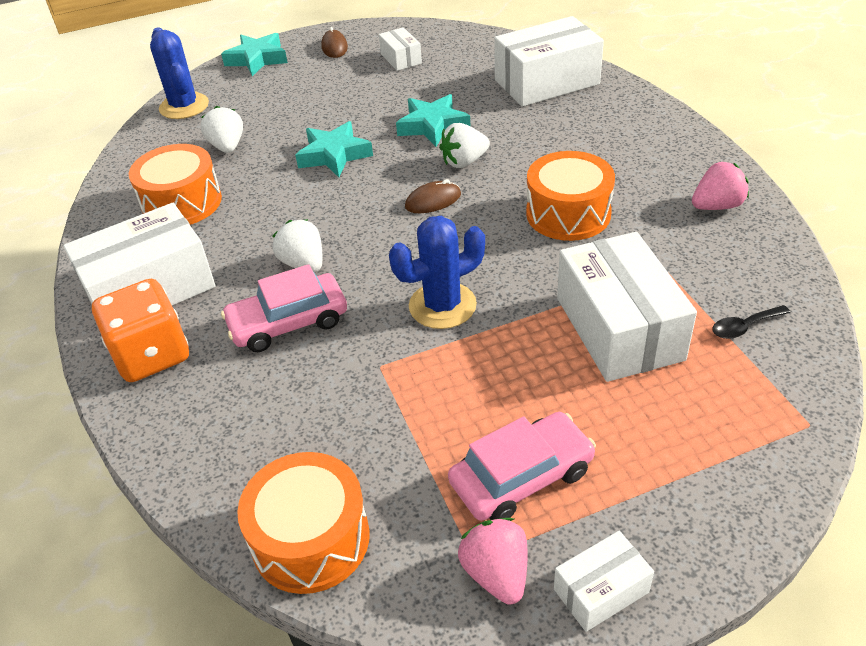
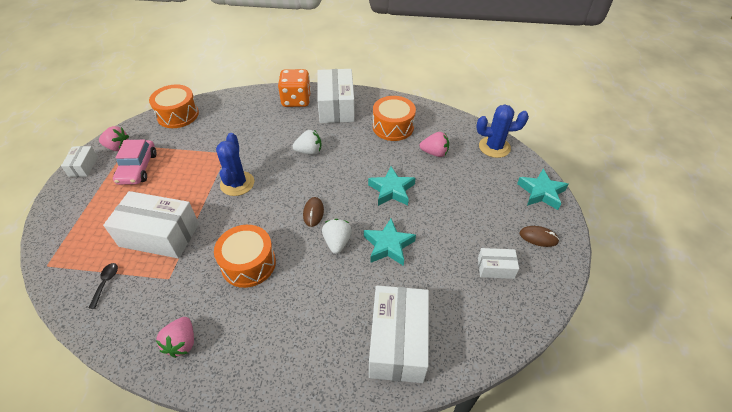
camera: 115 degrees right, 5 degrees up
white strawberry [200,106,243,153] -> pink strawberry [420,132,449,157]
pink car [221,264,347,352] -> none

